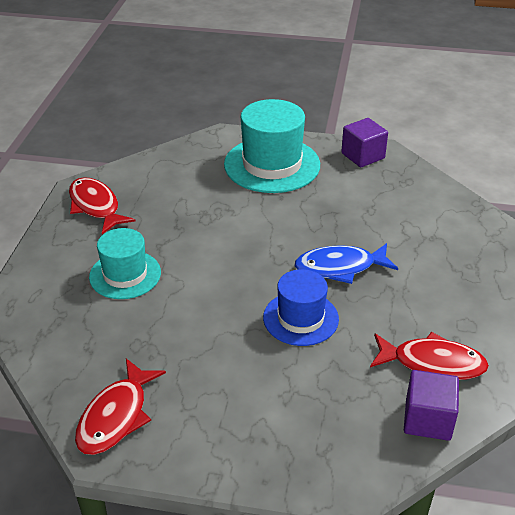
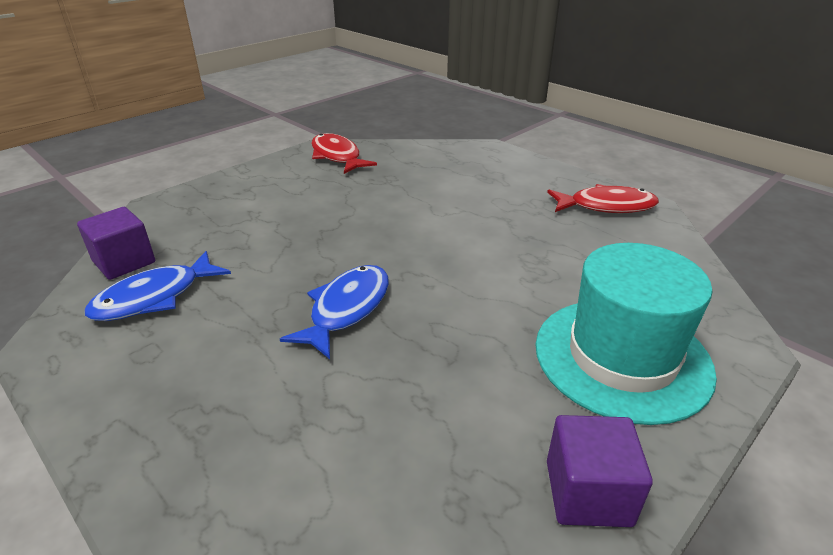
camera: 125 degrees right, 5 degrees down
turquoise hat [89,228,161,299] -> none
blue hat [263,269,339,346] -> none
red fish [370,332,489,380] -> blue fish [84,251,231,321]

